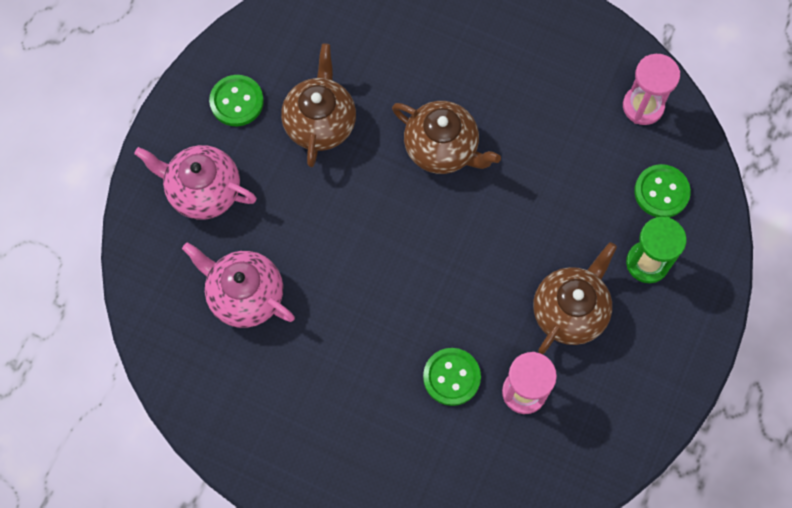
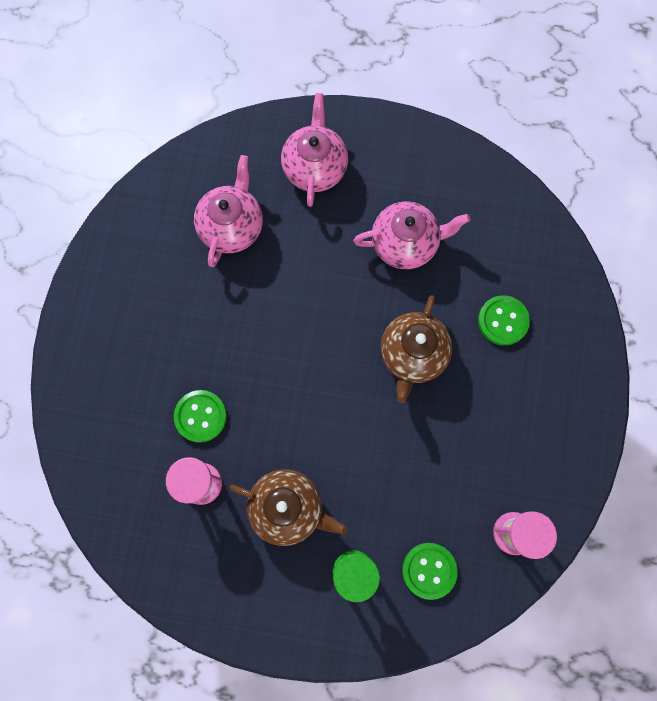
camera: 75 degrees right, 5 degrees up
green button [209,75,264,126] -> green button moved to [478,295,530,346]
brown teapot [281,44,356,167] -> pink teapot [353,201,471,269]

